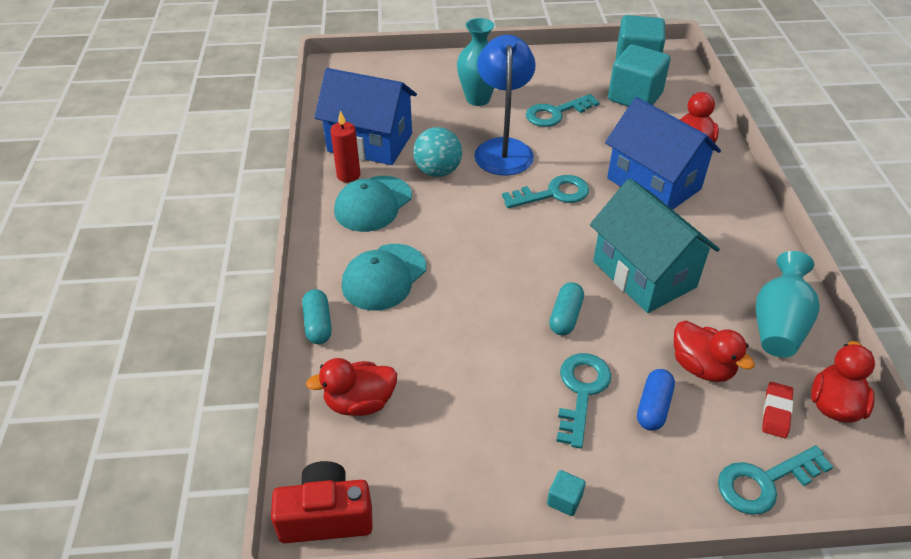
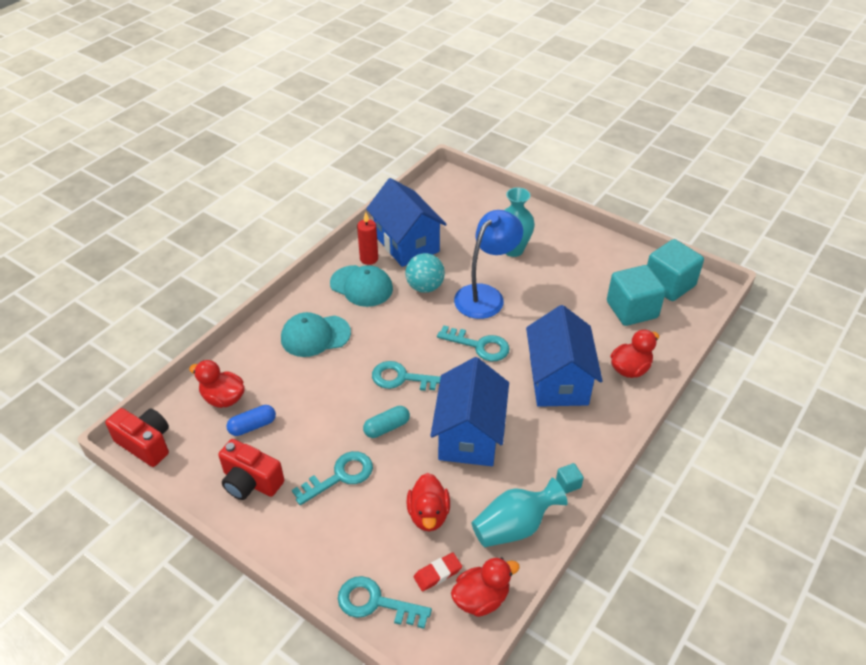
camera: 40 degrees right, 0 degrees up
turquoise capsule [302,289,332,344] -> none
turquoise cap [334,176,412,232] -> turquoise cap turned 135 degrees counterclockwise [330,265,393,307]
turquoise key [526,94,600,127] -> turquoise key moved to [372,361,441,391]
turquoise cube [547,470,586,516] -> turquoise cube moved to [556,463,584,494]
turquoise house [590,178,720,313] -> blue house [430,357,509,466]
blue capsule [637,369,675,431] -> blue capsule moved to [227,405,276,436]
none -> red camera [218,439,284,500]

